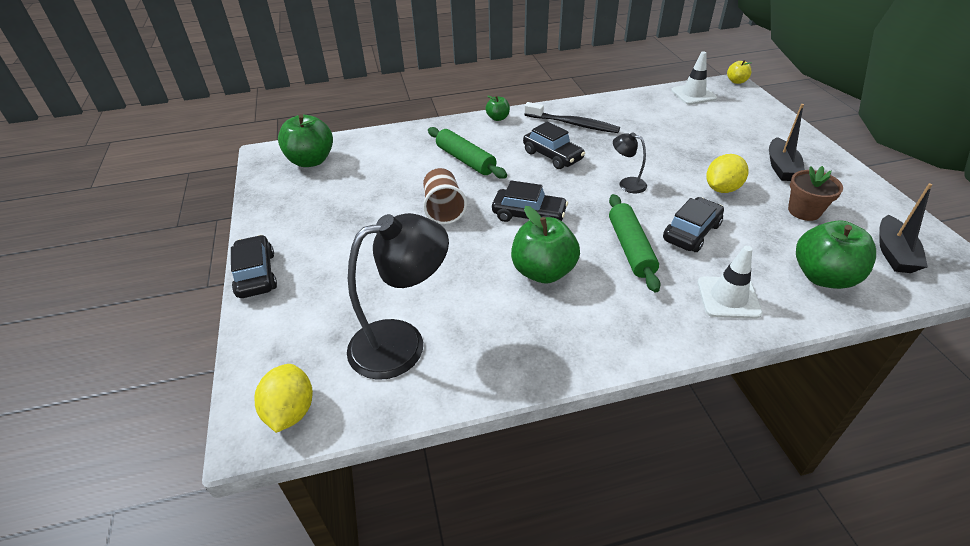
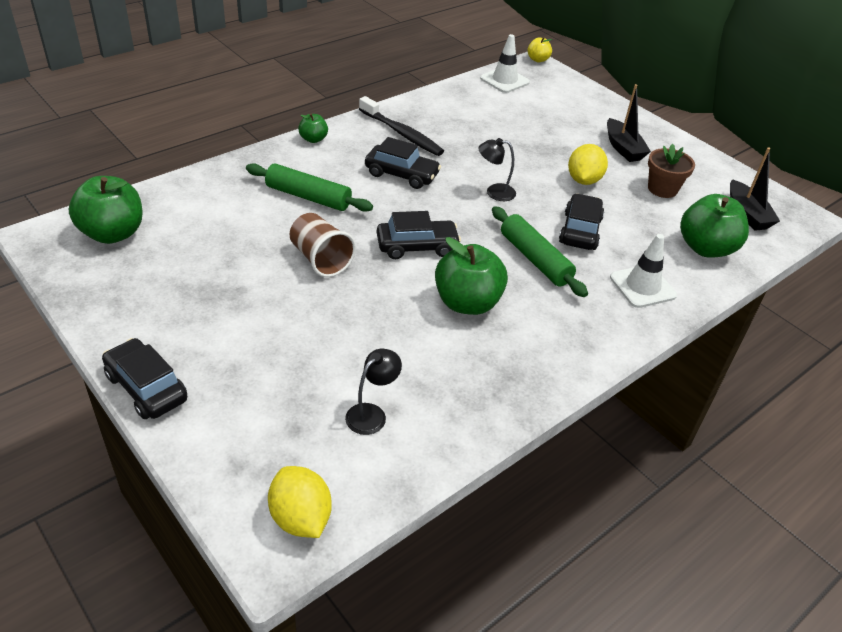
camera: 30 degrees left, 0 degrees up
black lamp [347,213,449,380] -> black lamp [345,349,402,435], size x0.48
black toothbrush [524,102,620,133] -> black toothbrush turned 45 degrees clockwise [359,96,444,156]

